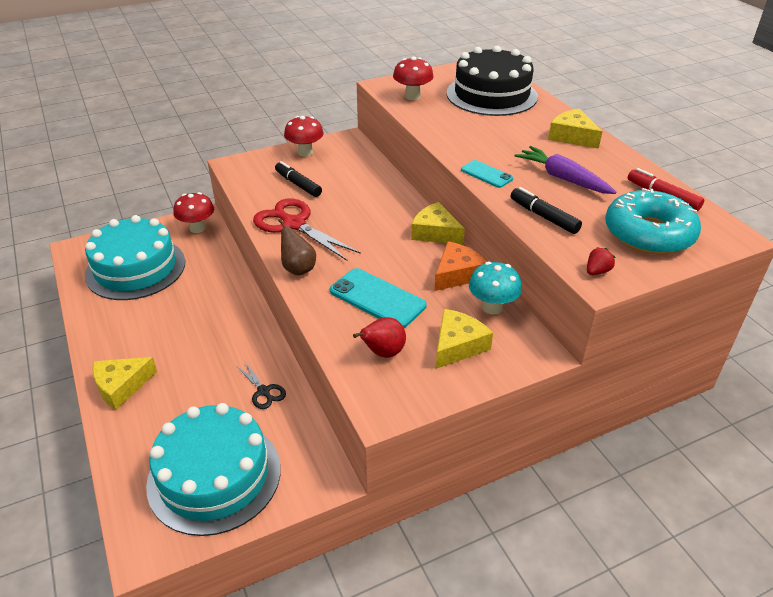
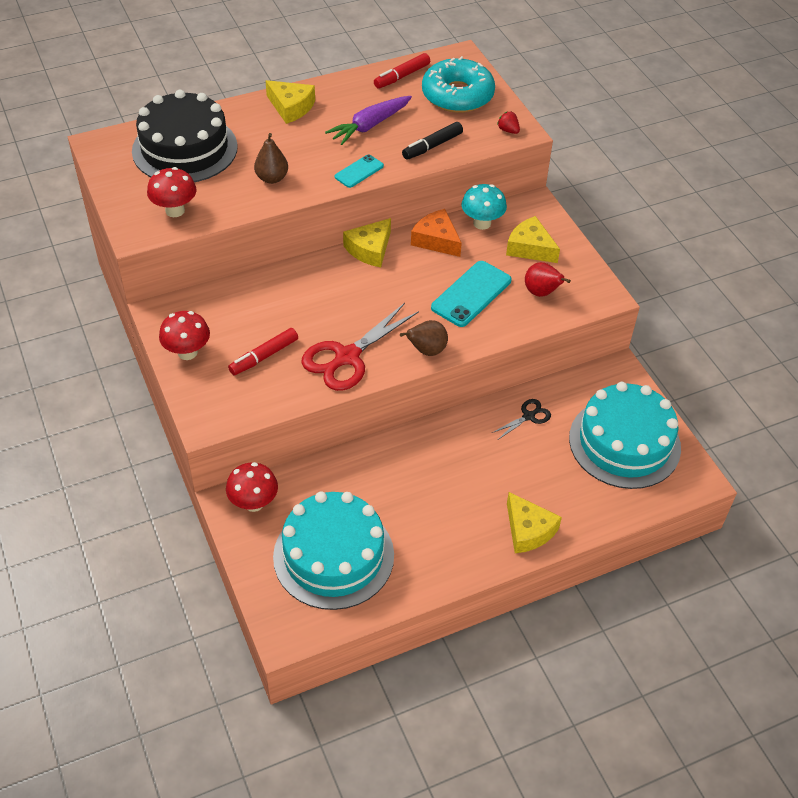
camera: 90 degrees left, 10 degrees up
black marker [275,161,322,197] -> red marker [228,328,298,375]
yellow cheese [548,108,603,149] -> yellow cheese turned 105 degrees counterclockwise [265,80,315,124]
none -> brown pear [254,133,288,184]

